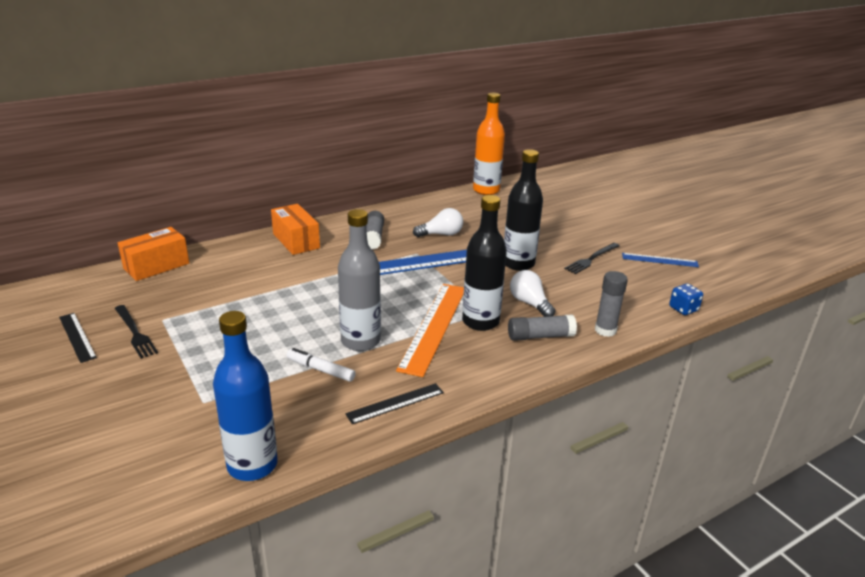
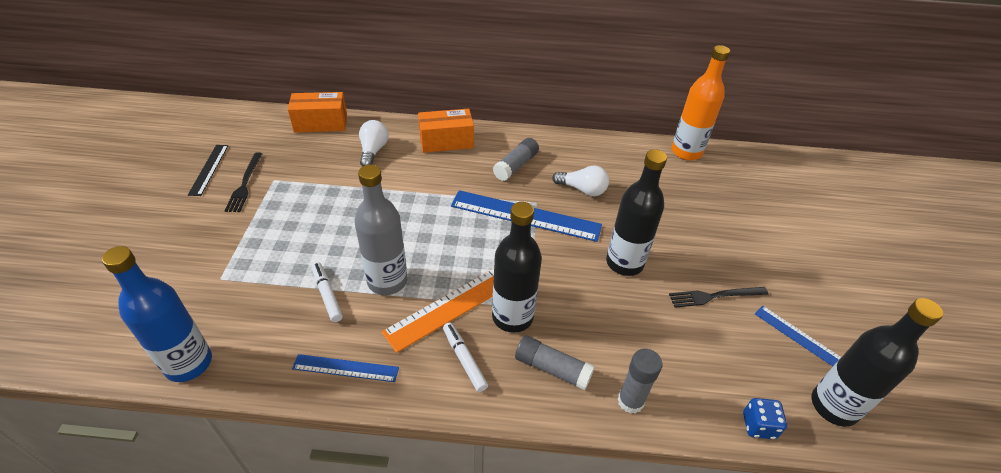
camera: 35 degrees right, 15 degrees up
orange box [271,204,320,255] -> orange box turned 75 degrees clockwise [418,109,474,153]
black ruler [345,383,444,424] -> blue ruler [292,354,399,382]
white light bulb [510,270,556,317] -> white light bulb moved to [359,120,389,167]
none -> white marker [443,322,488,392]
none -> black bottle [812,298,943,427]

